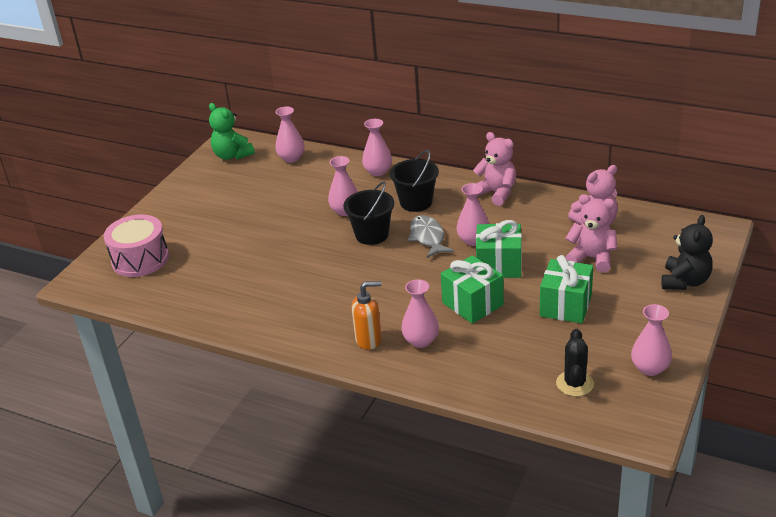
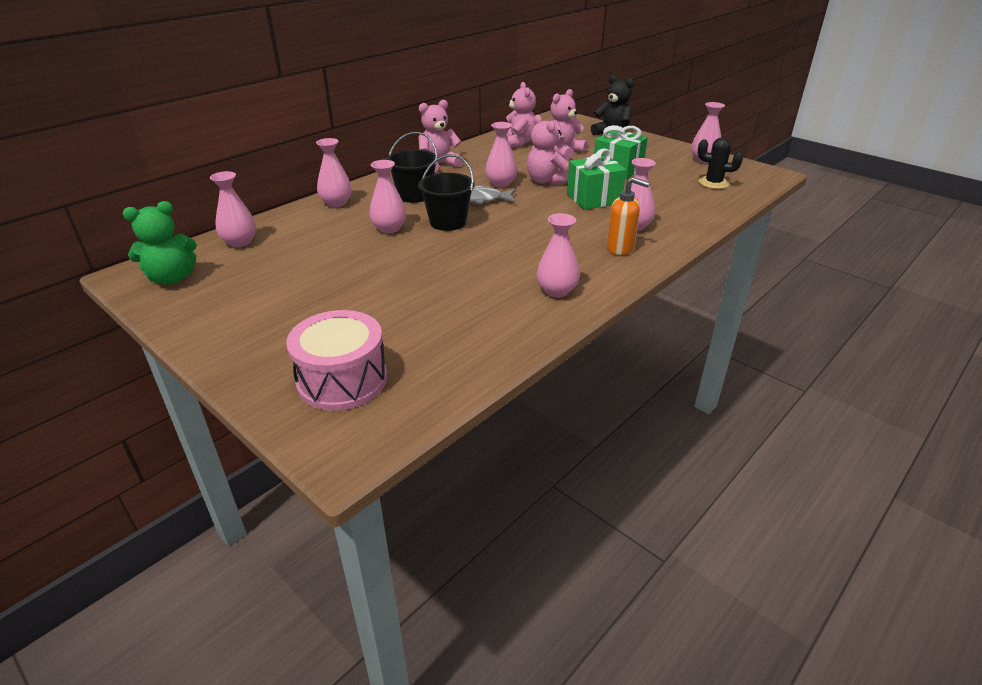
camera: 75 degrees left, 0 degrees up
orange soap dispenser [351,281,382,350] -> orange soap dispenser turned 105 degrees clockwise [607,177,650,255]
green gift [476,220,522,278] -> pink teddy bear [527,115,569,185]
none -> pink vase [536,213,580,297]

